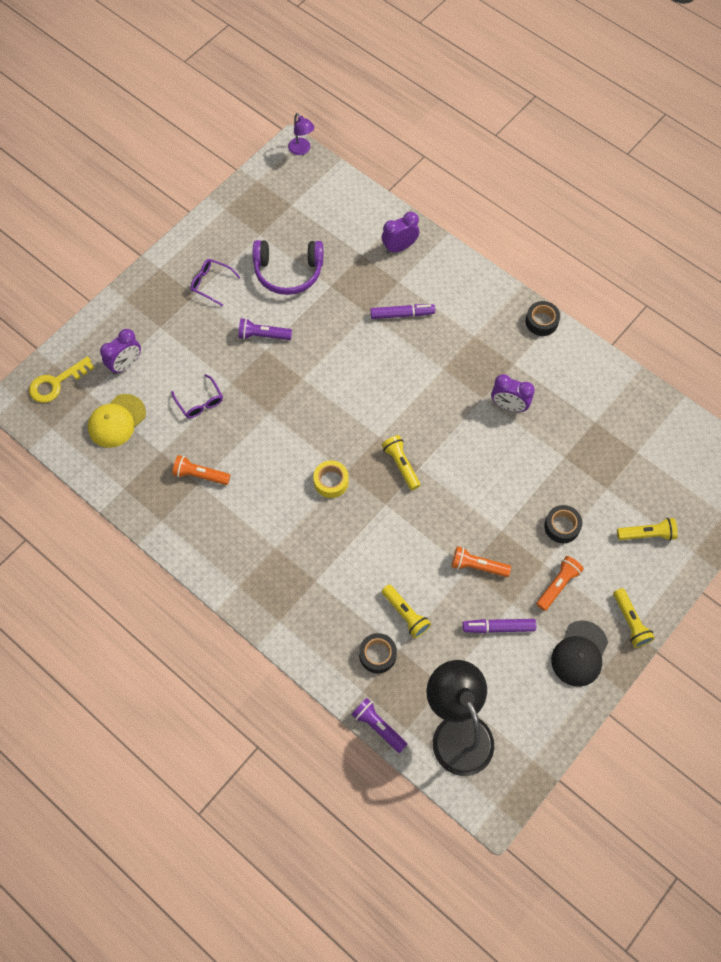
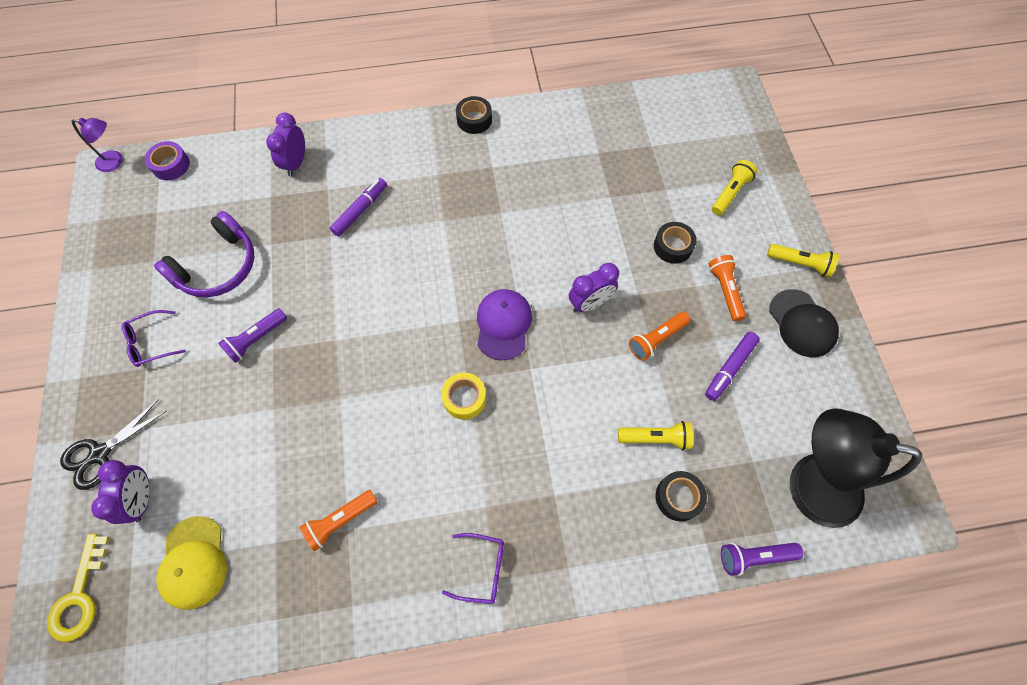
camera: 50 degrees left, 0 degrees up
purple glasses [171,374,223,418] -> purple glasses moved to [442,533,504,604]
yellow flashlight [382,435,420,490] -> purple cap [477,289,532,360]
purple clock [491,374,535,412] -> purple clock moved to [569,263,619,313]
none -> black scissors [60,399,166,490]
none -> purple tape [145,141,190,180]

